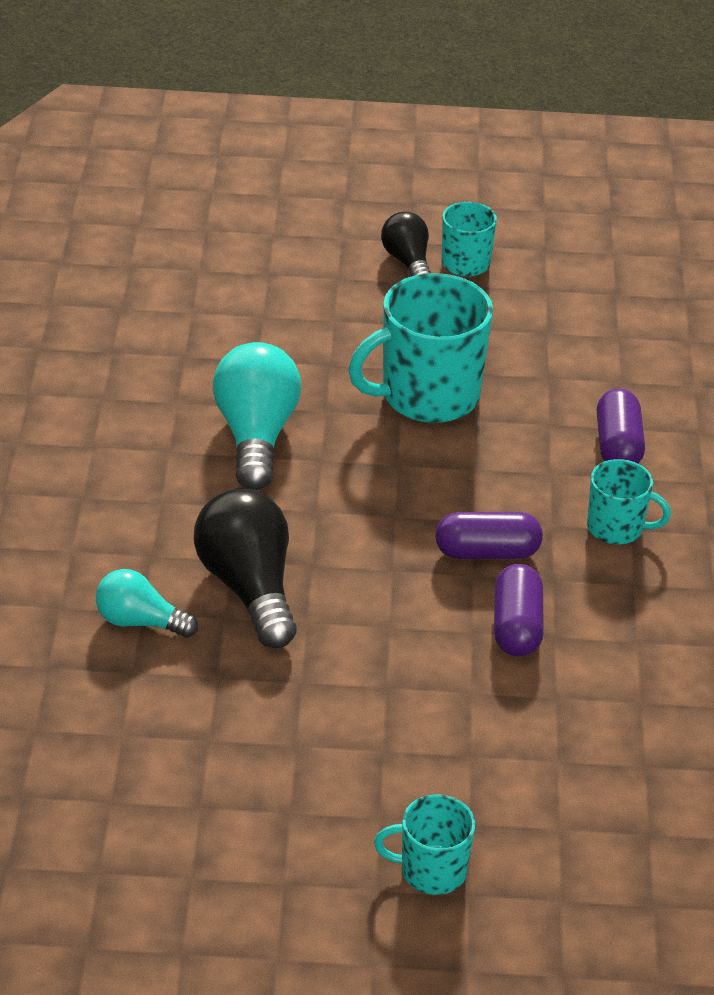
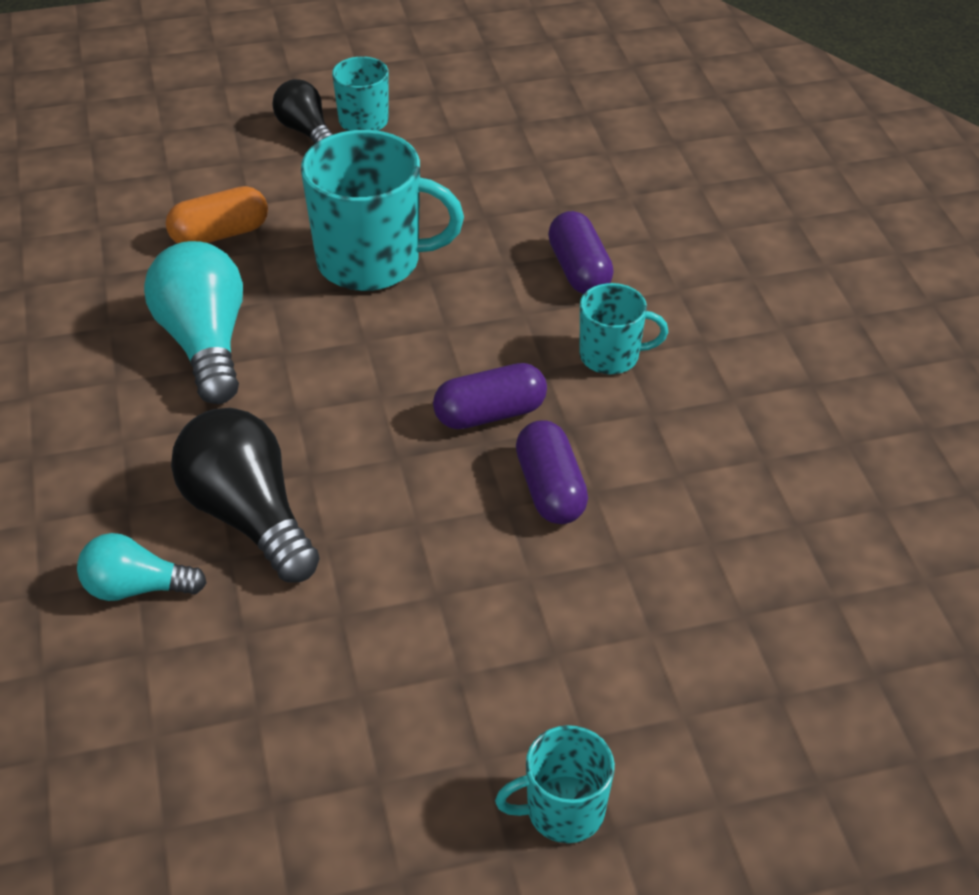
camera: 15 degrees left, 5 degrees up
turquoise mug [348,273,493,423] -> turquoise mug turned 135 degrees counterclockwise [301,130,464,291]
none -> orange capsule [166,186,268,243]

